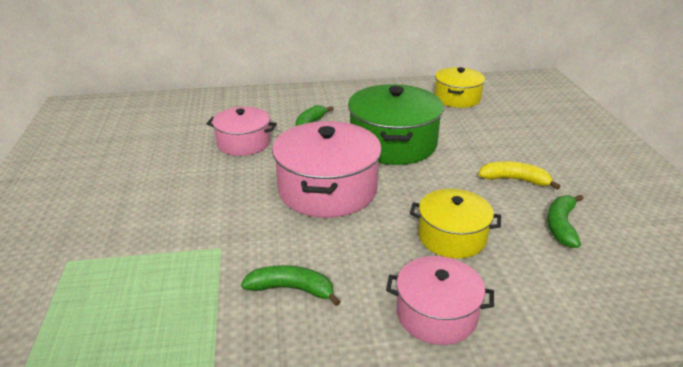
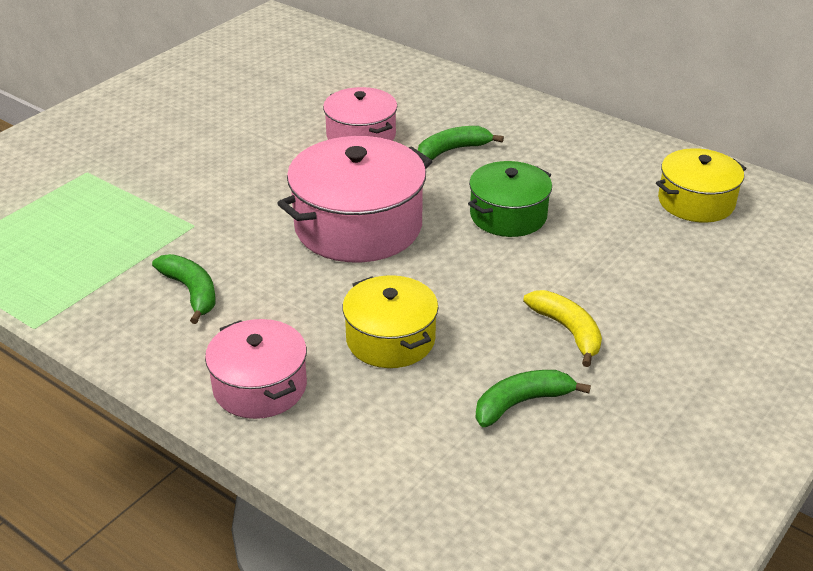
camera: 45 degrees right, 5 degrees up
green pot [348,84,444,165] -> green pot [468,161,552,237], size x0.61

